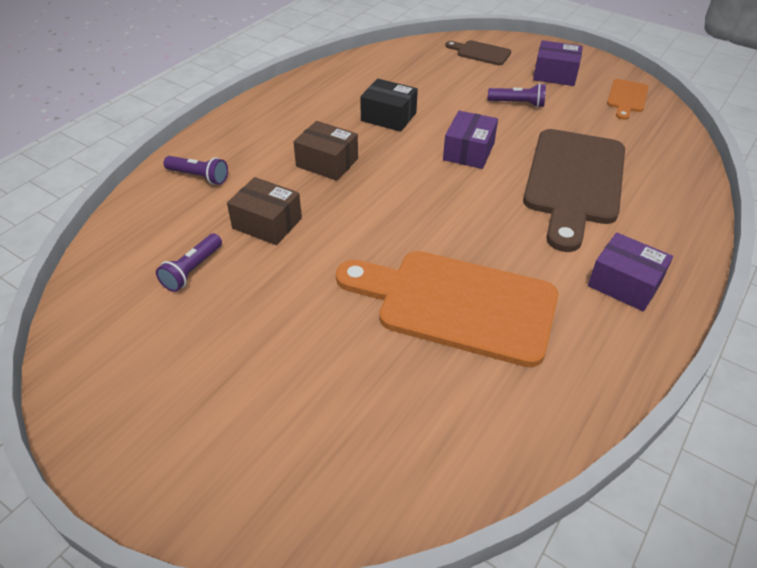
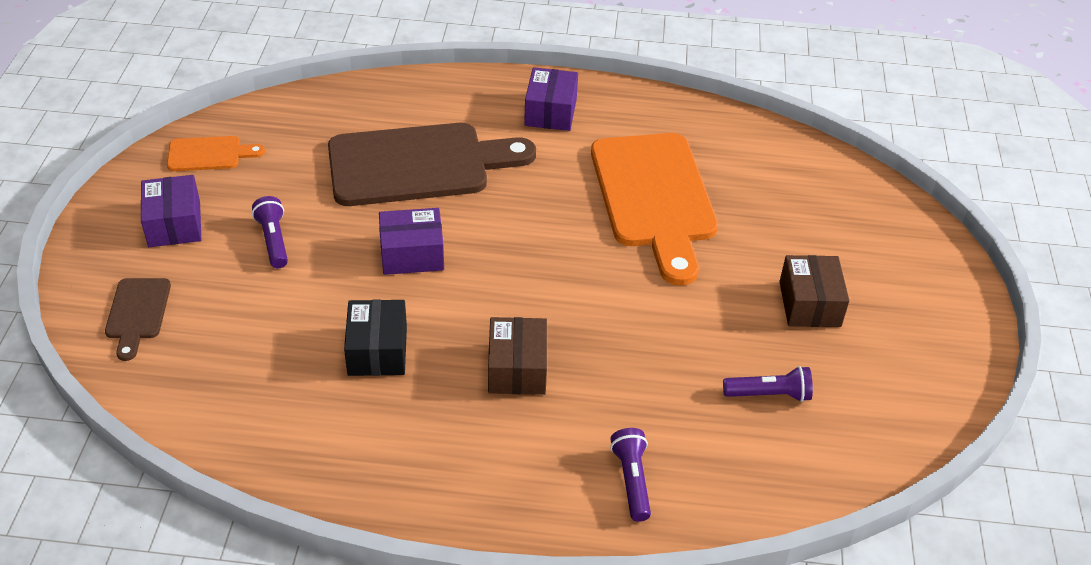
camera: 120 degrees left, 0 degrees up
brown box [227,177,302,245] -> brown box moved to [779,255,849,327]

